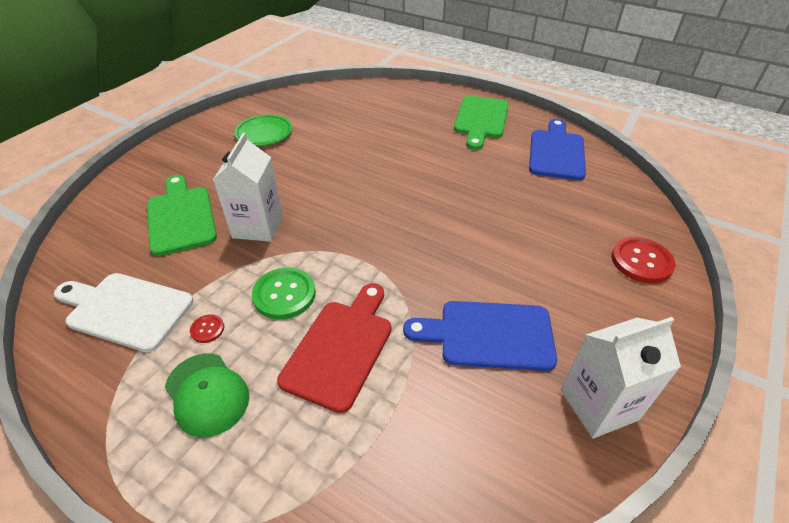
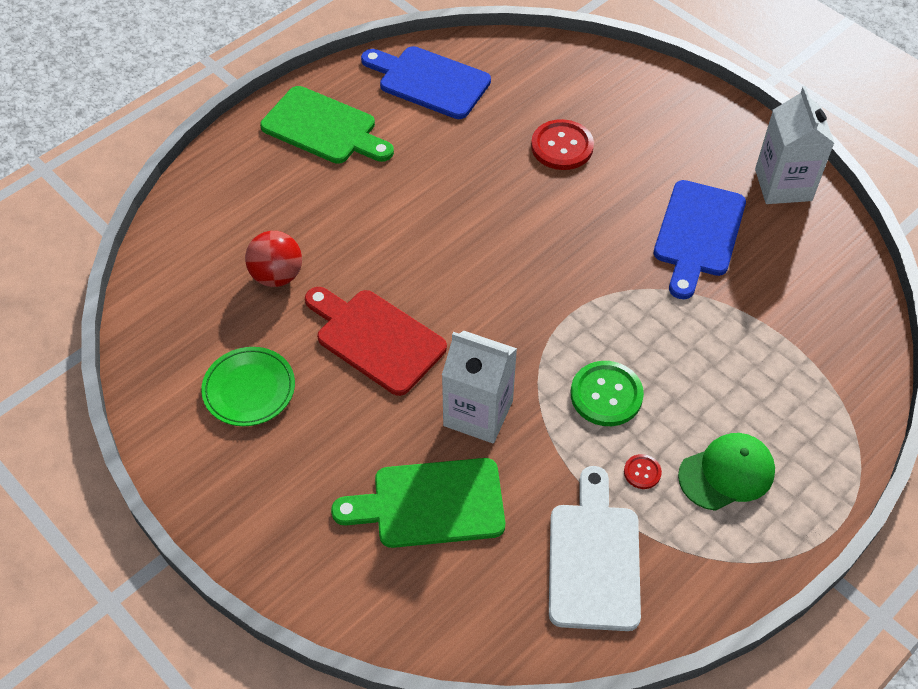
camera: 75 degrees left, 10 degrees up
white cutting board [54,273,194,352] -> white cutting board turned 150 degrees clockwise [549,466,641,631]
red cutting board [277,283,391,413] -> red cutting board moved to [305,287,447,396]
red button [611,237,675,283] -> red button moved to [531,119,594,170]
none -> red ball [245,231,302,287]

